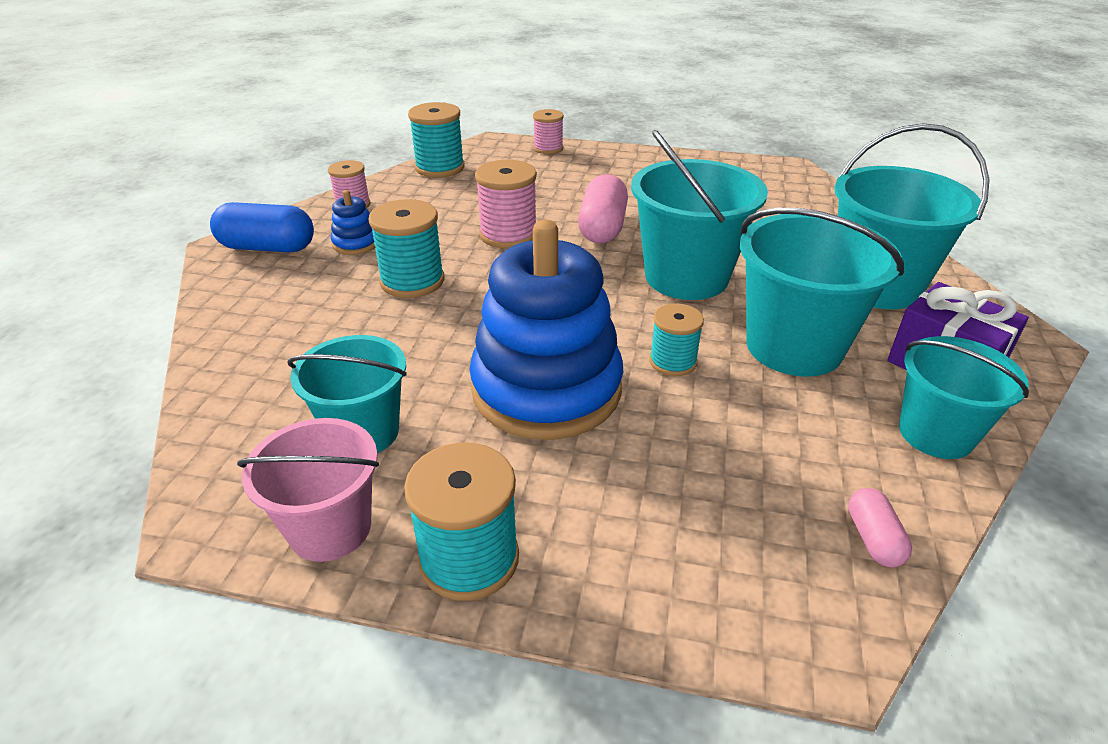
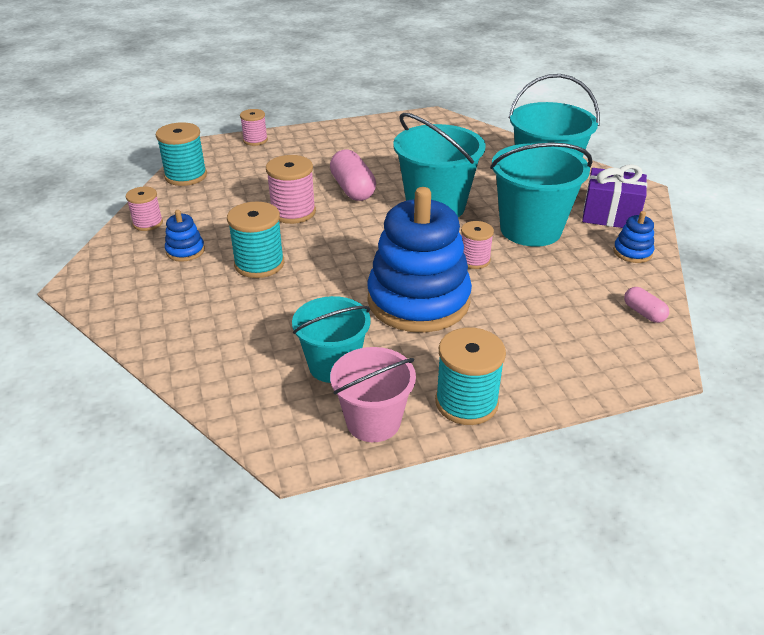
camera: 30 degrees left, 0 degrees up
blue capsule [210,202,314,252] -> none
turquoise spool [649,303,704,376] -> pink spool [461,221,494,269]
turquoise bucket [899,336,1029,459] -> blue stacking toy [613,211,654,263]

